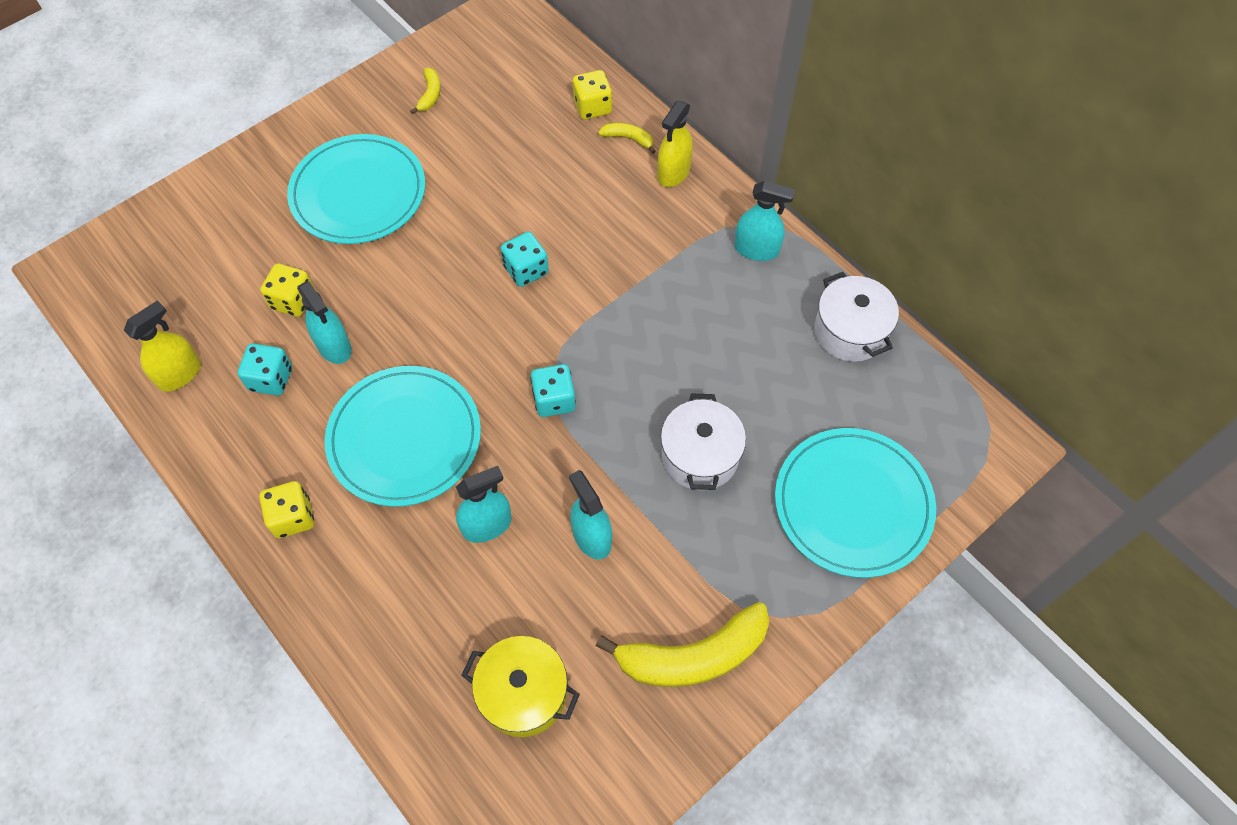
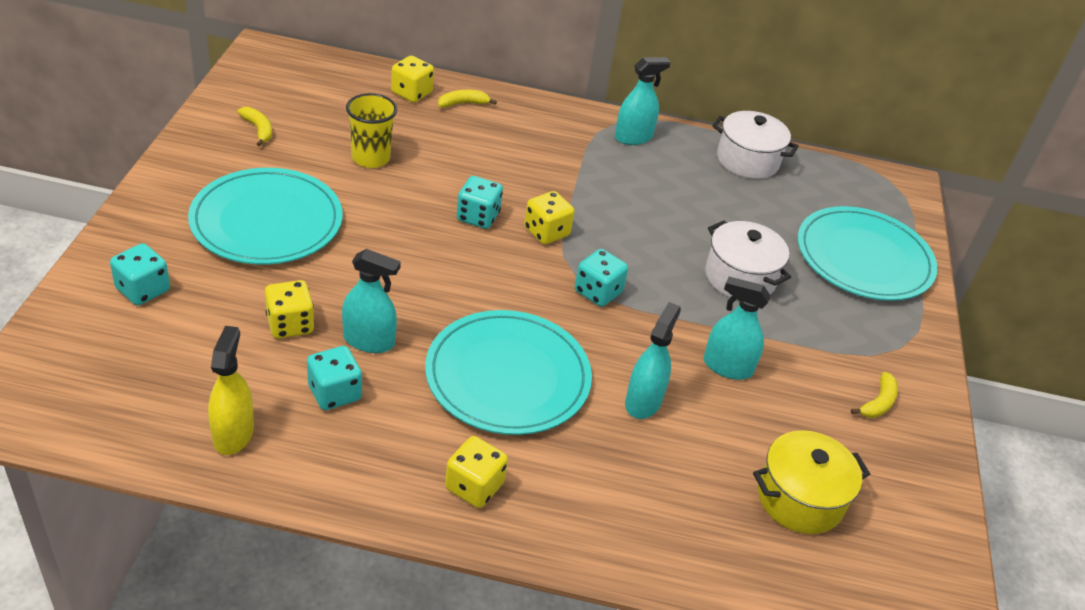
camera: 45 degrees left, 20 degrees down
yellow banana [596,602,769,687] -> yellow banana [851,372,898,418], size x0.45
yellow spray bottle [658,100,693,187] -> none
none -> turquoise dice [110,243,170,305]
none -> yellow cup [346,93,397,168]
none -> yellow dice [524,191,575,244]

